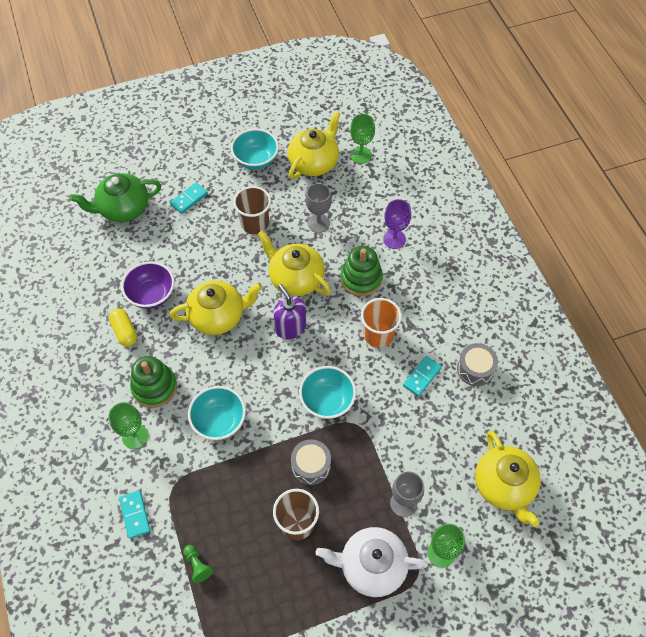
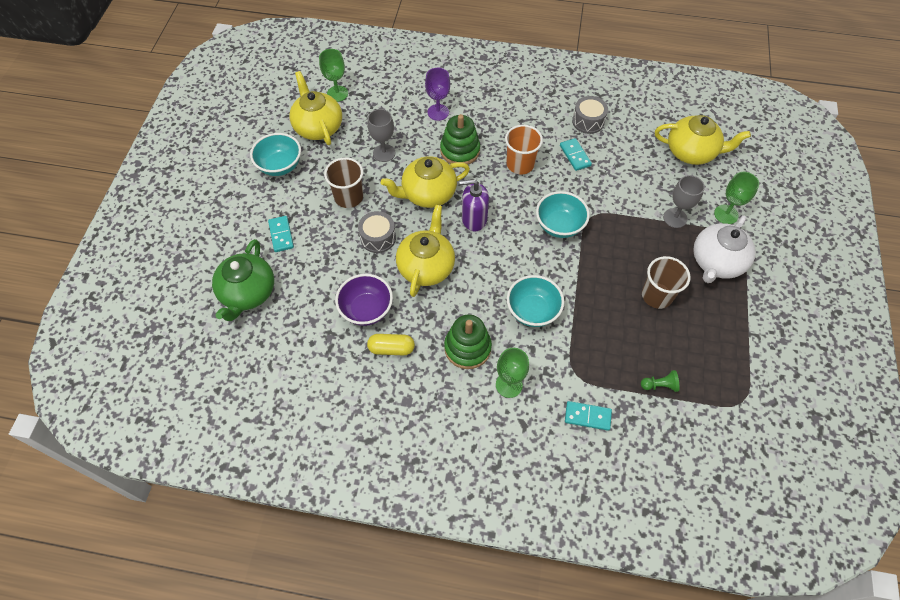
camera: 60 degrees left, 0 degrees up
grey drum [291,439,331,485] -> grey drum moved to [358,211,396,253]

